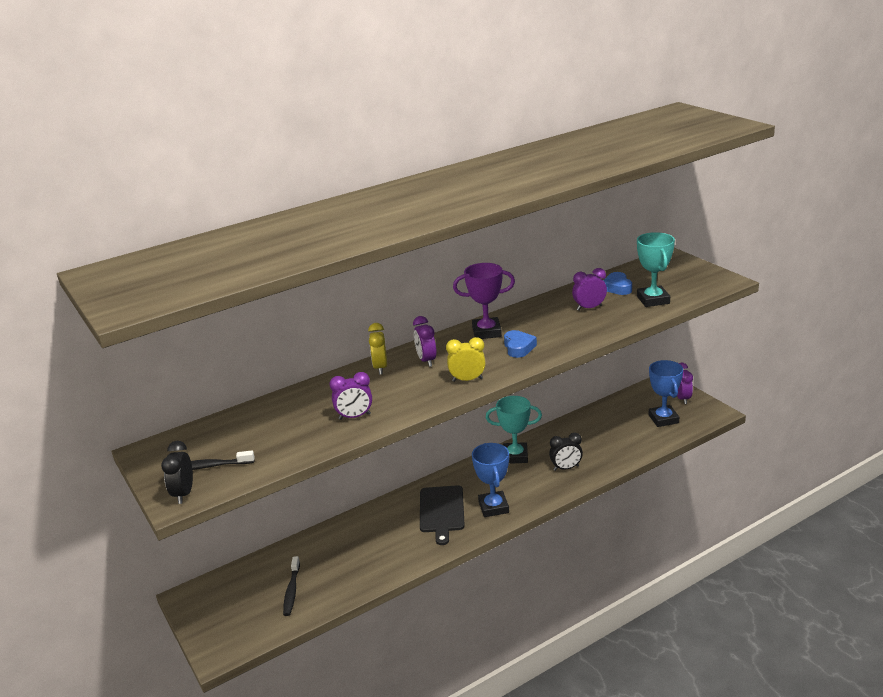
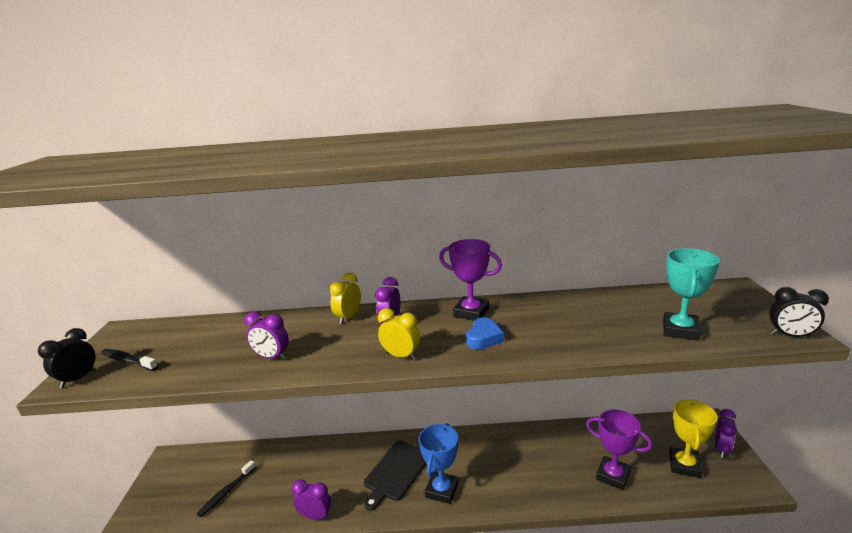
camera: 30 degrees right, 5 degrees down
turquoise trophy [486,396,542,464] -> none
black clock [549,433,583,471] -> black clock moved to [769,287,829,338]
purple clock [572,268,607,311] -> purple clock moved to [292,479,331,520]
blue heart [603,272,632,295] -> none
blue trophy [649,360,683,427] -> yellow trophy [669,399,718,478]
none -> purple trophy [586,409,652,490]

